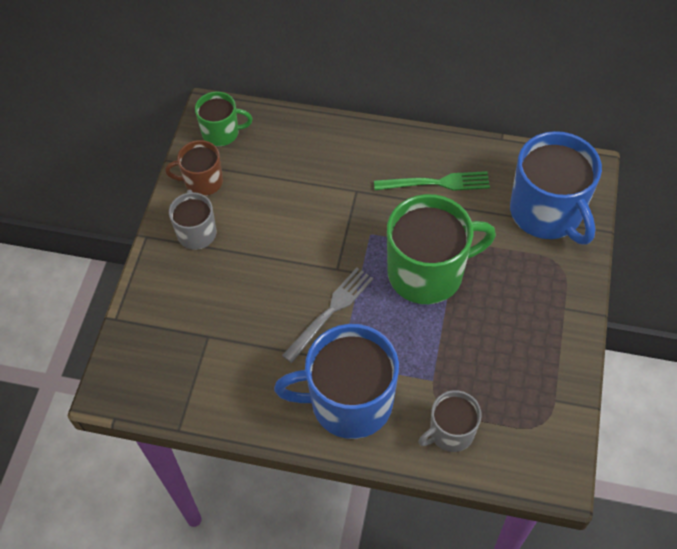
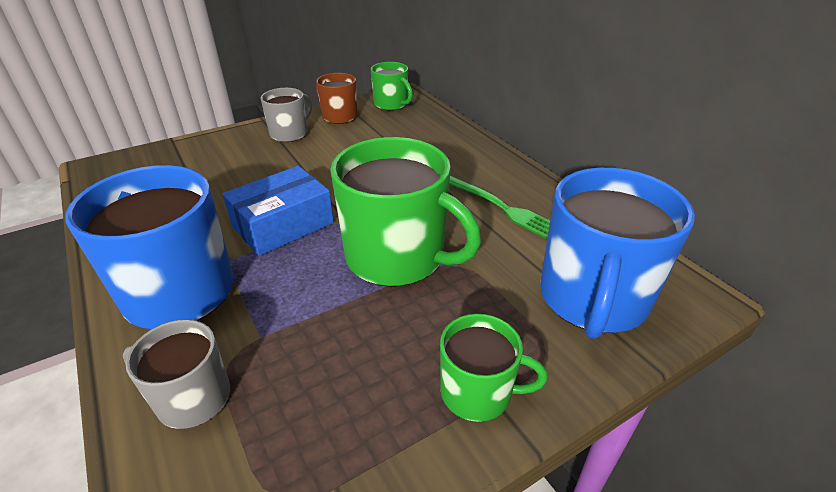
camera: 45 degrees right, 20 degrees down
grey fork [282,268,373,363] -> blue box [223,166,334,256]
none -> green mug [440,314,547,422]

